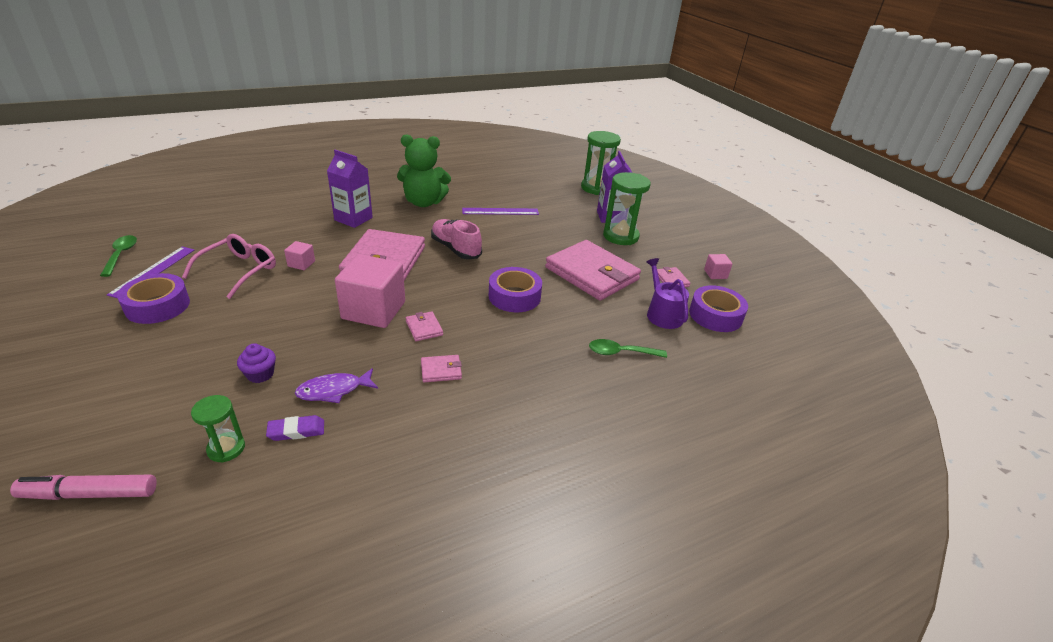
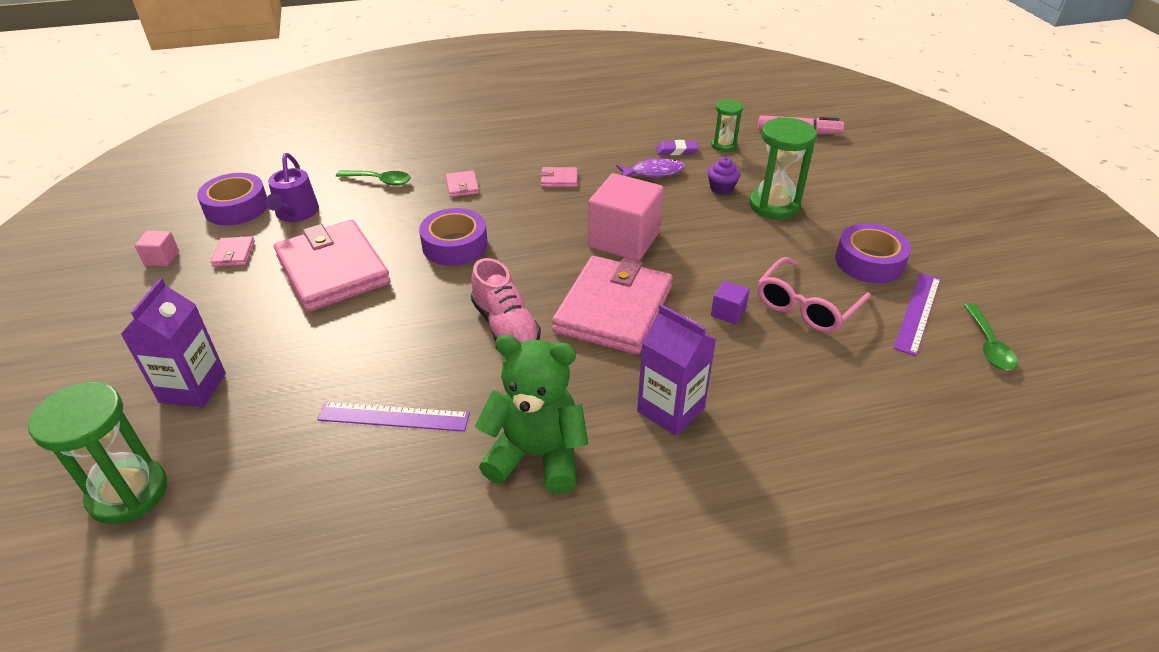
camera: 165 degrees left, 5 degrees up
pink cube [284,241,315,270] -> purple cube [711,280,750,324]
pink wallet [406,311,443,341] -> pink wallet moved to [446,170,479,197]
green hourglass [603,172,651,245] -> green hourglass moved to [750,117,817,220]

